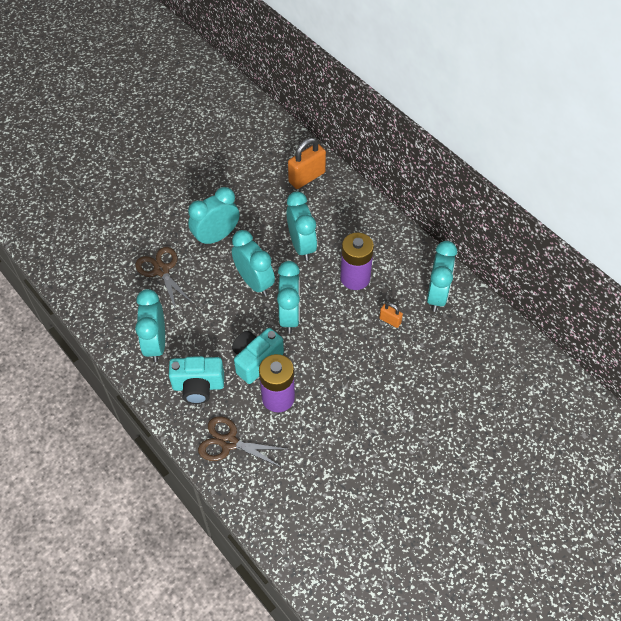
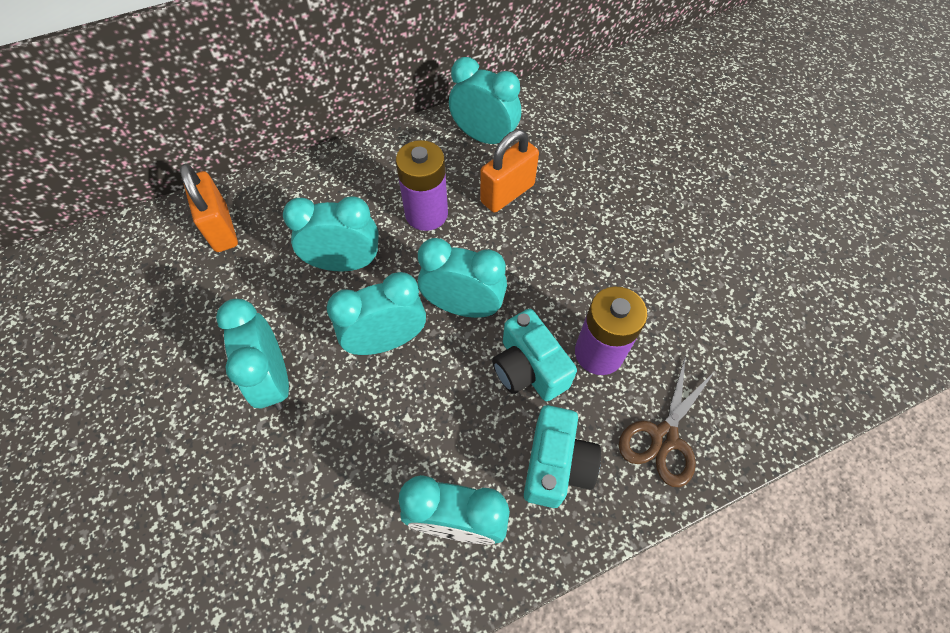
camera: 75 degrees left, 5 degrees up
brown scissors [135,247,192,310] -> none
orange padlock [379,303,403,328] -> orange padlock [480,130,539,213], size x1.96

